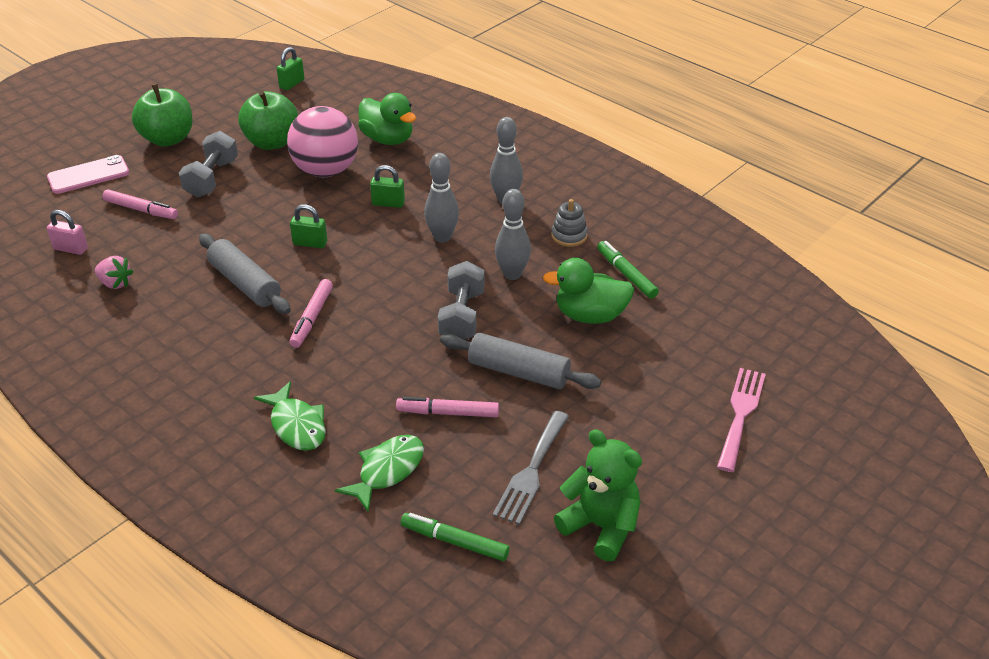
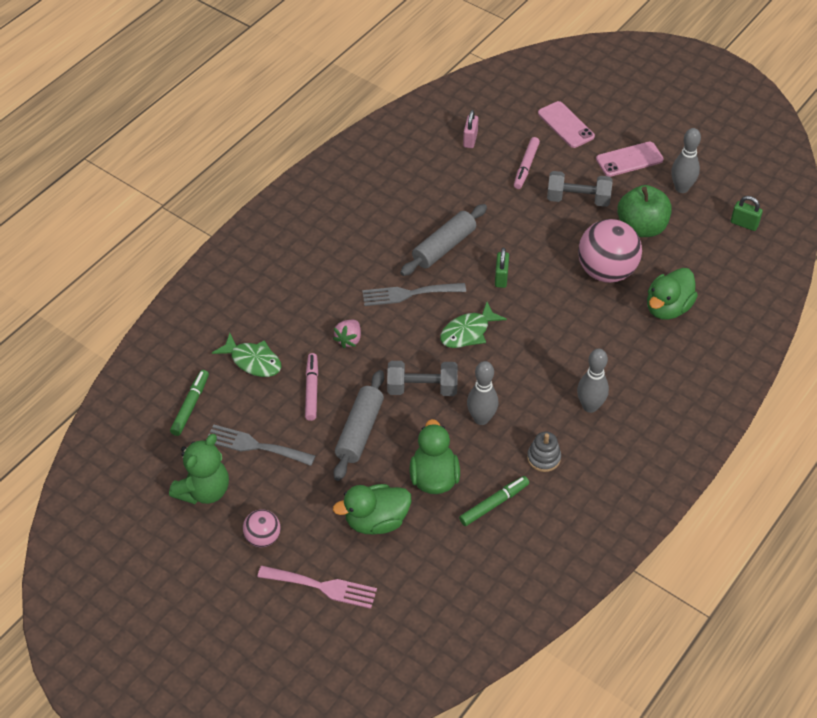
camera: 85 degrees right, 10 degrees up
pink strawberry [95,256,134,289] -> pink strawberry moved to [333,320,361,348]
green apple [132,84,193,147] -> pink phone [596,142,664,177]
green fish [254,381,326,451] -> green fish moved to [440,302,507,348]
pink marker [289,279,333,348] -> grey fork [362,283,466,306]
green padlock [370,165,405,208] -> none
grey bowling pin [424,153,459,243] -> grey bowling pin moved to [671,128,701,193]
none -> pink ball [243,509,281,547]
none -> green duck [333,484,411,534]

